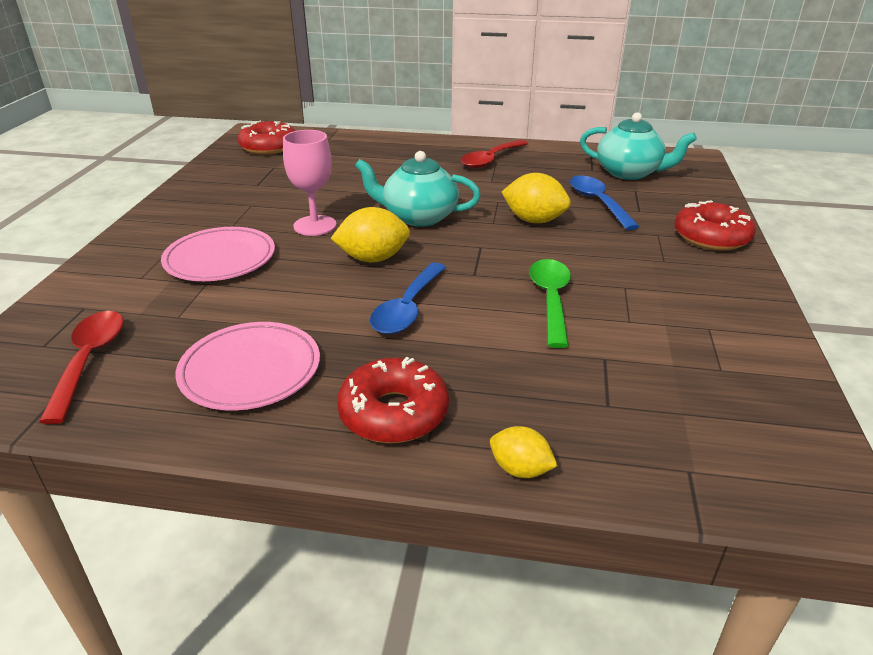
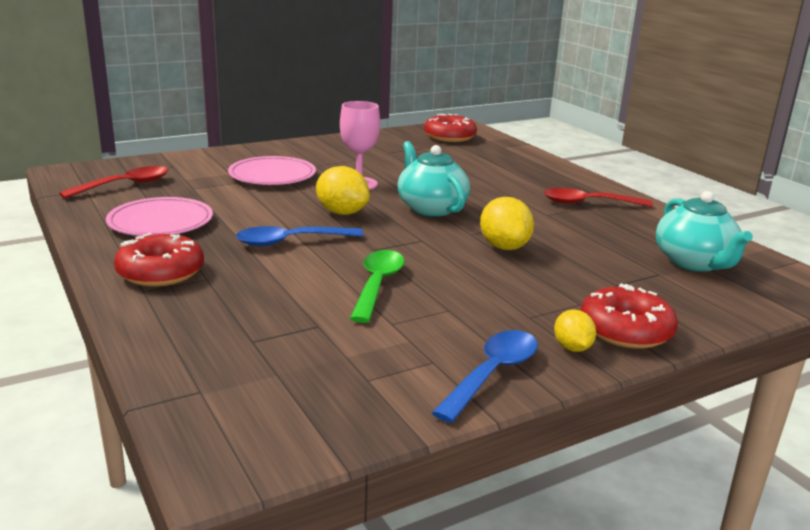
camera: 50 degrees right, 10 degrees down
yellow lemon [490,426,558,478] -> yellow lemon moved to [554,309,596,352]
green spoon [529,259,571,348] -> green spoon turned 45 degrees counterclockwise [350,250,405,323]
blue spoon [570,176,640,230] -> blue spoon moved to [432,330,538,423]

